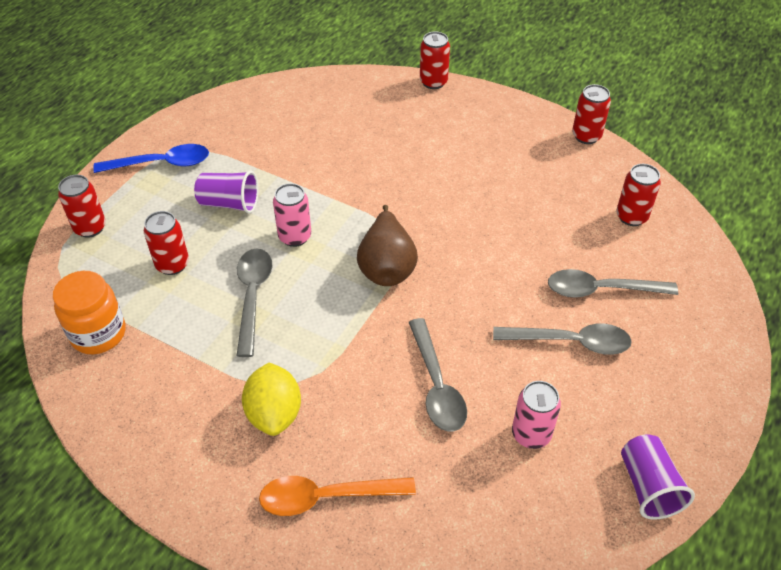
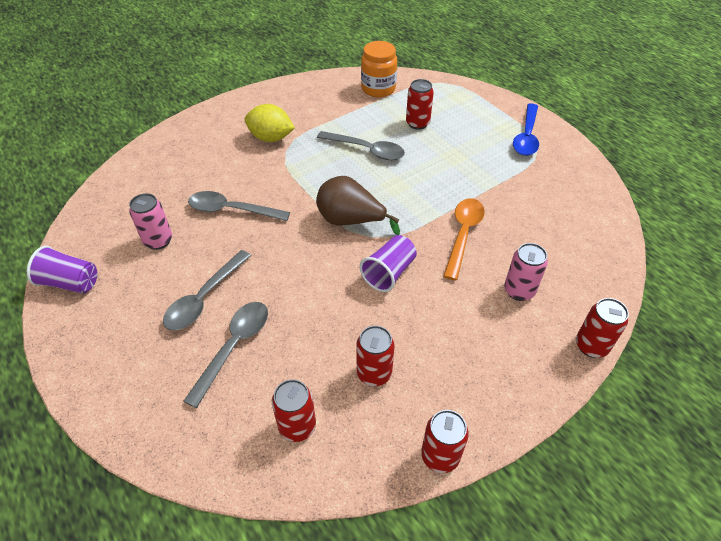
camera: 115 degrees right, 0 degrees up
red can [58,175,106,238] -> red can moved to [356,326,395,386]
purple cup [194,170,258,213] -> purple cup moved to [360,235,417,292]
orange spoon [259,476,416,516] -> orange spoon moved to [443,198,485,280]
pink can [273,183,311,247] -> pink can moved to [504,243,548,301]

